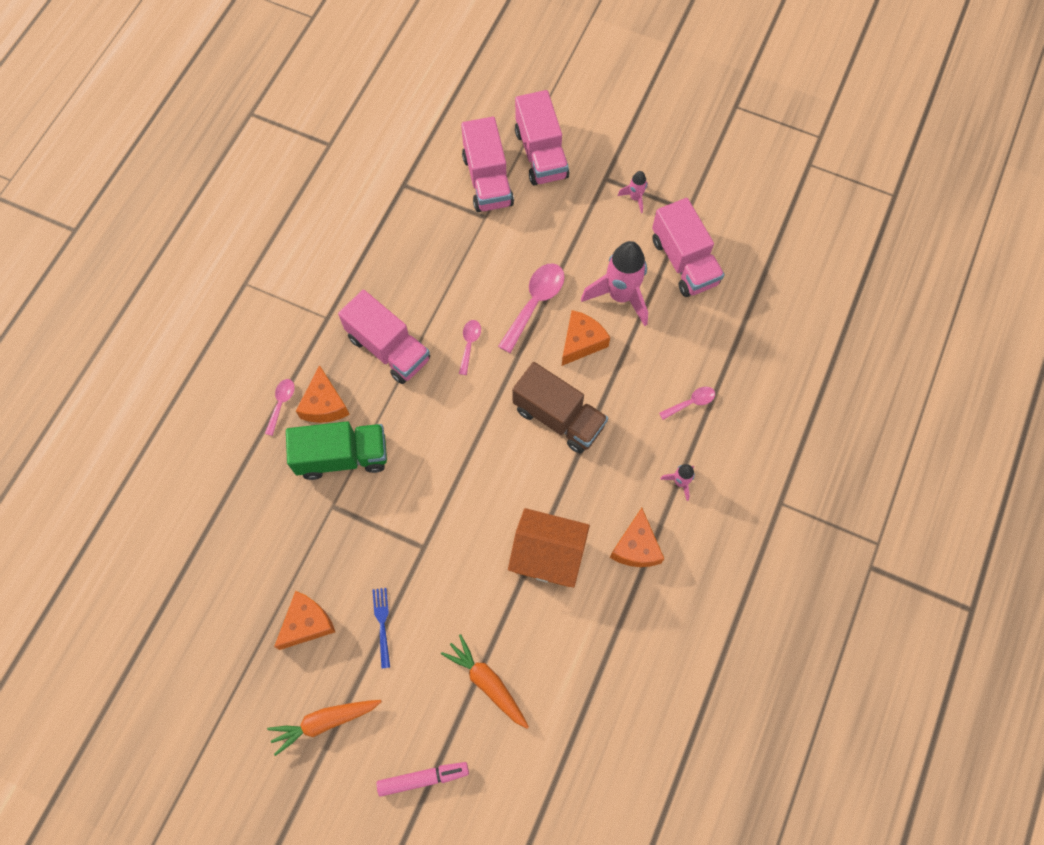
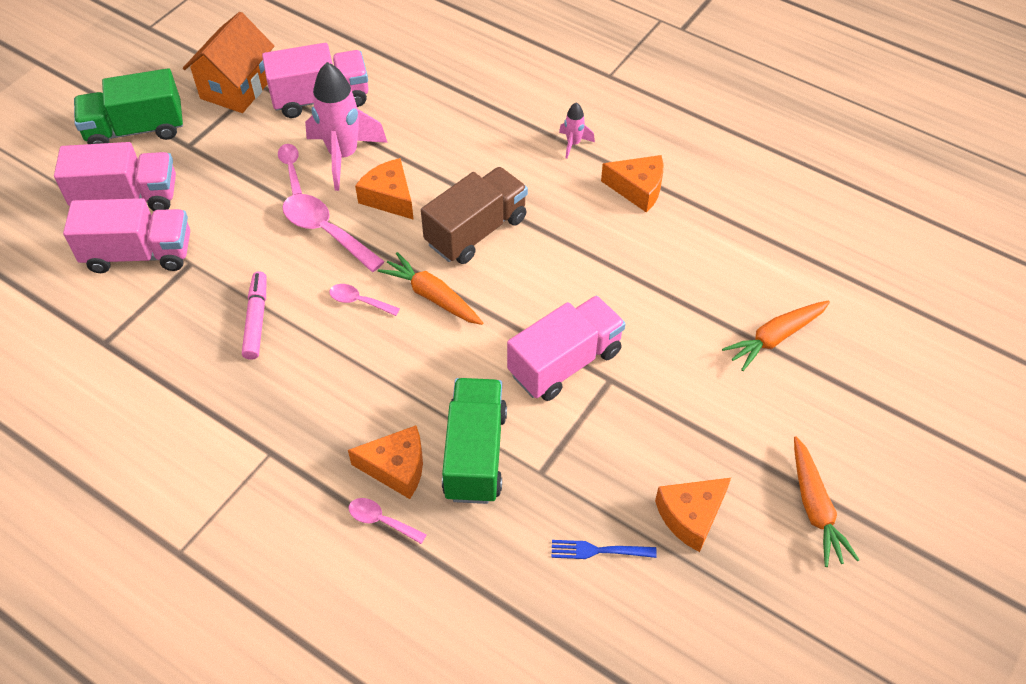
camera: 80 degrees left, 15 degrees down
orange cheese [274,591,335,650] -> orange cheese turned 90 degrees counterclockwise [655,478,731,552]
pink truck [338,290,430,384] -> pink truck moved to [507,295,626,401]
blue fork [372,588,390,669] -> blue fork moved to [552,540,657,559]
pink marker [377,762,469,797] -> pink marker moved to [242,271,267,360]
orange house [508,508,590,588] -> orange house moved to [183,12,274,113]
pink rocket [618,171,648,213] -> none
pink spoon [659,387,715,420] -> pink spoon moved to [278,144,302,195]
none -> green truck [74,68,183,144]
none -> orange carrot [378,252,483,325]

